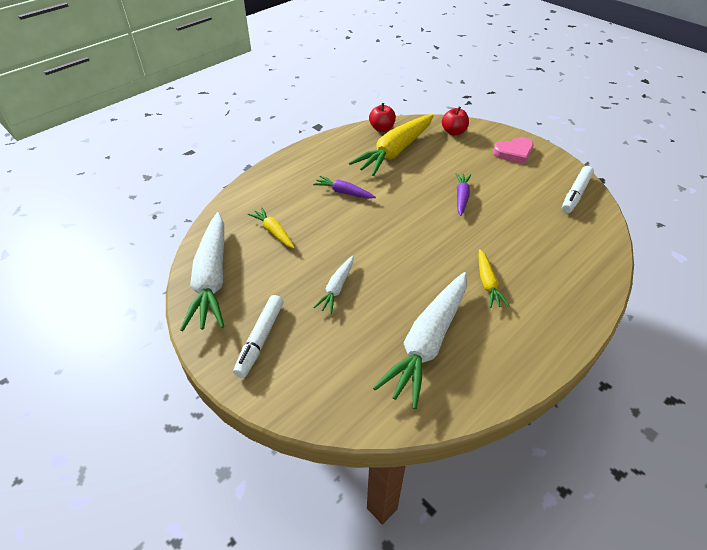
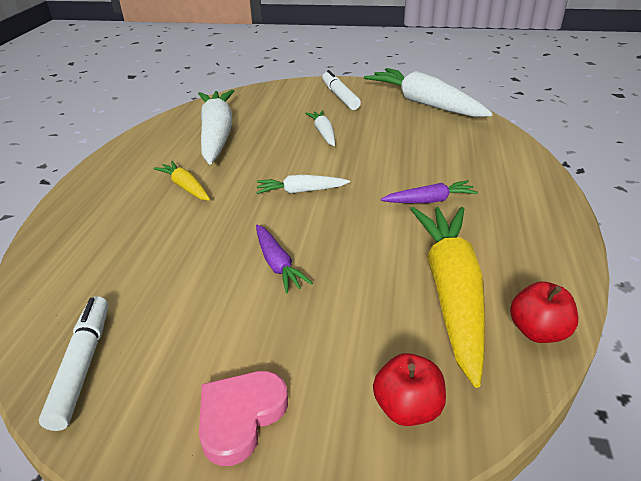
camera: 145 degrees right, 10 degrees down
yellow carrot [248,207,295,248] -> none
none -> white carrot [256,175,350,194]

